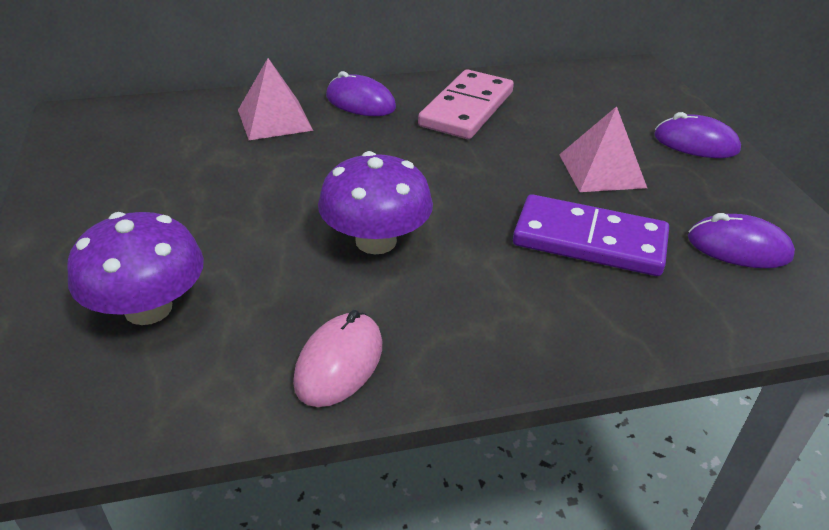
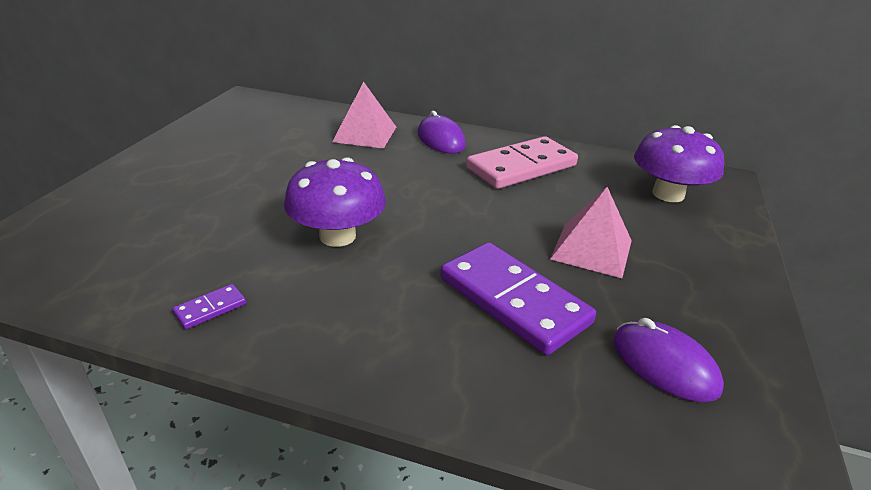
camera: 30 degrees right, 5 degrees down
purple mushroom [67,212,204,325] -> purple mushroom moved to [634,125,724,202]
pink mouse [293,310,382,407] -> purple domino [173,284,246,329]
purple mouse [654,112,741,158] -> none

